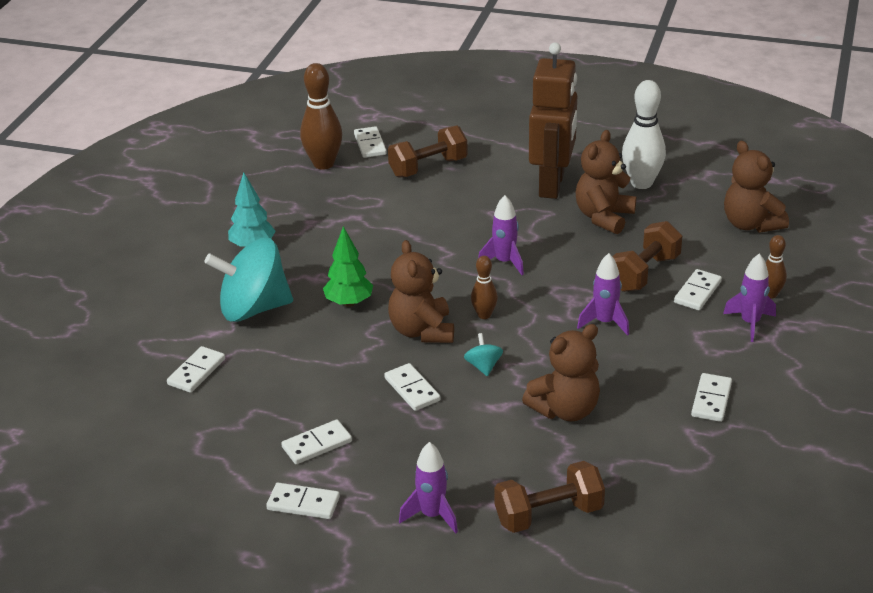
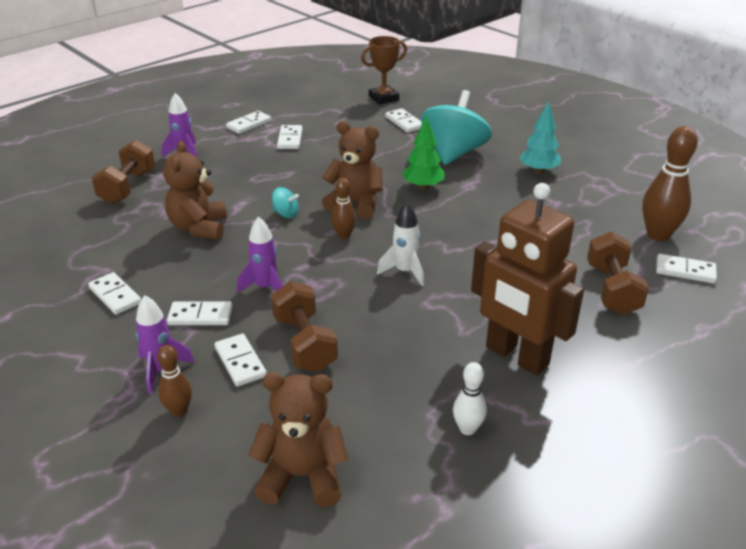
camera: 120 degrees right, 0 degrees up
white domino [384,363,440,411] -> white domino moved to [167,301,233,325]
purple rocket [478,195,524,275] -> white rocket [377,202,424,286]
brown teddy bear [576,130,636,234] -> none
white bowling pin [622,80,666,189] -> white bowling pin [453,362,487,435], size x0.55
none -> brown trophy [361,36,407,105]

